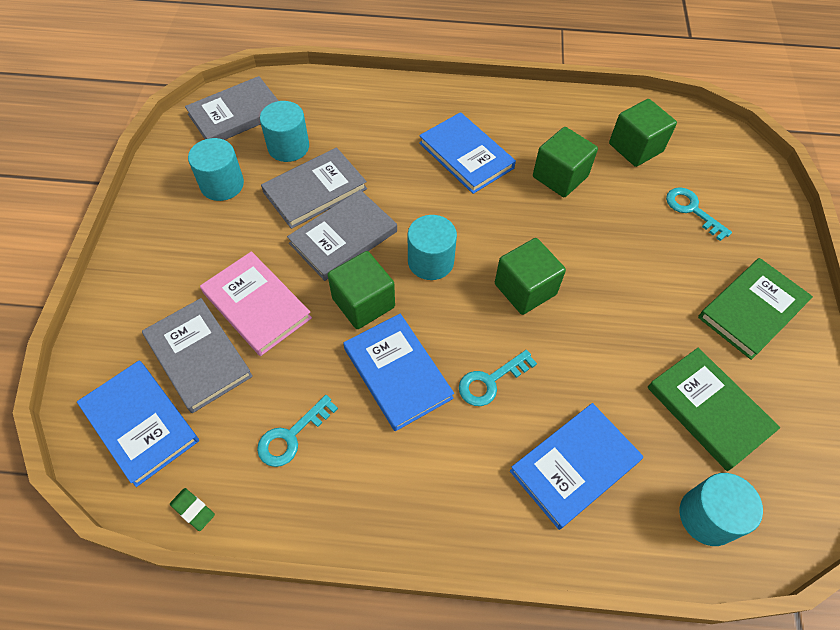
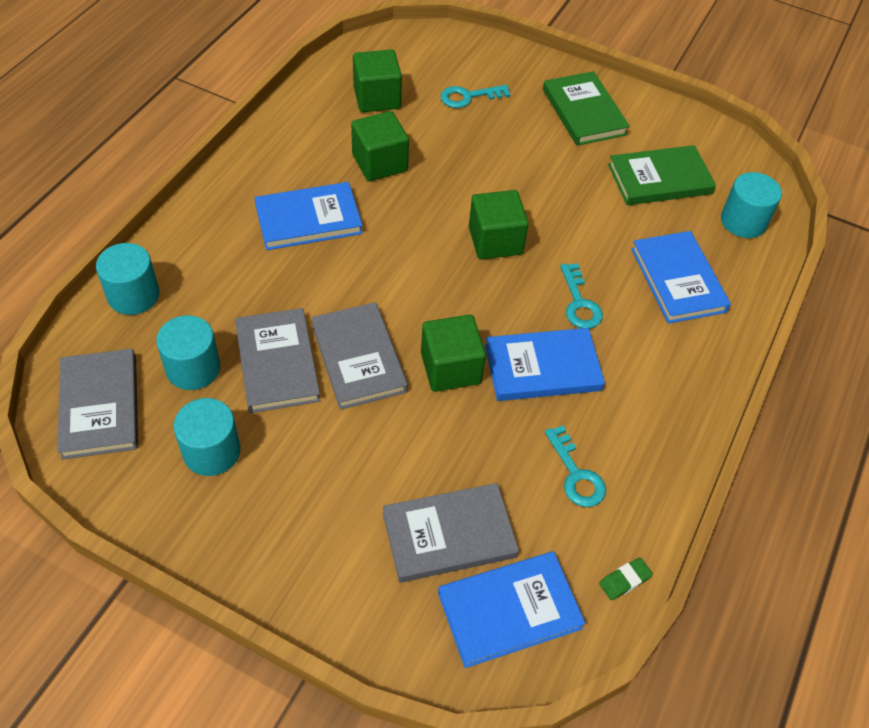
camera: 70 degrees left, 5 degrees down
pink book [200,251,312,356] -> none
turquoise cylinder [408,215,457,280] -> turquoise cylinder moved to [96,243,160,315]

